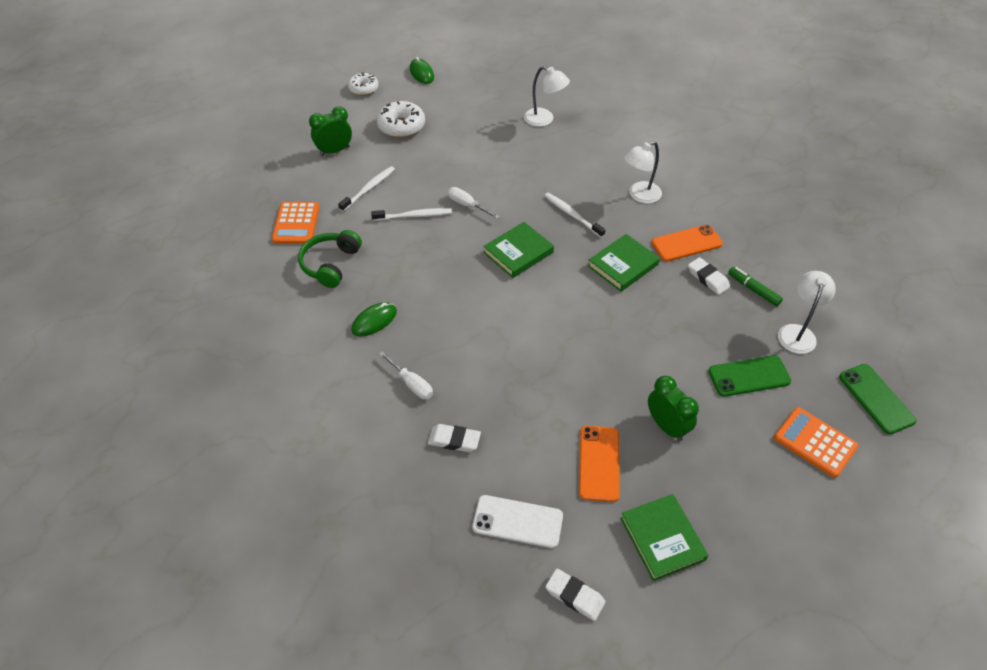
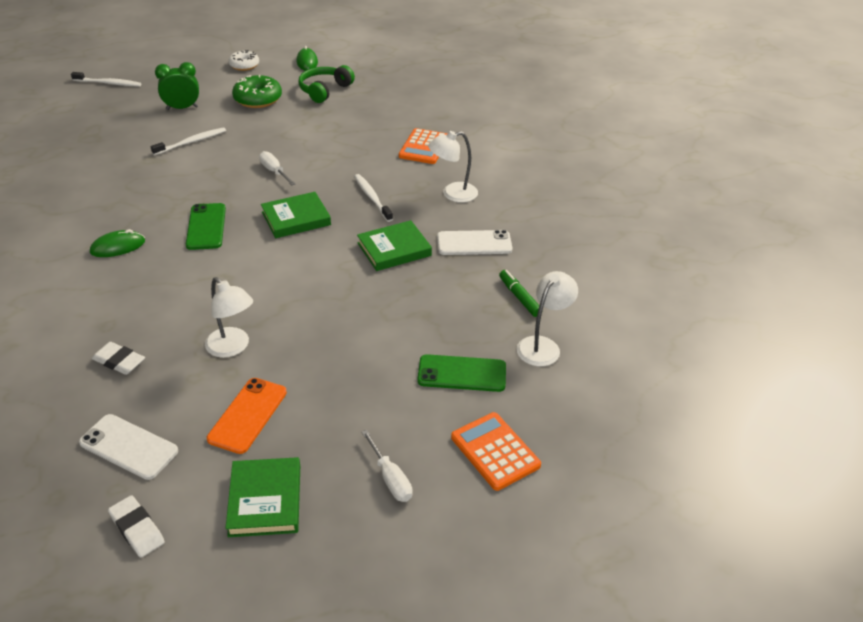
camera: 15 degrees right, 10 degrees down
orange calculator [272,202,319,244] -> orange calculator moved to [399,128,447,164]
green headphones [298,230,362,288] -> green headphones moved to [298,65,355,103]
white toothbrush [371,208,452,221] -> white toothbrush moved to [71,72,141,87]
white donut [377,101,425,138] -> green donut [232,75,282,108]
white screwdriver [379,351,433,399] -> white screwdriver moved to [361,430,413,502]
white lamp [524,66,570,127] -> white lamp moved to [205,277,253,358]
green clock [648,376,699,441] -> none
orange phone [651,225,723,262] -> white phone [437,230,512,255]
white eraser [688,257,730,295] -> none
green phone [839,364,916,434] -> green phone moved to [186,203,226,250]

